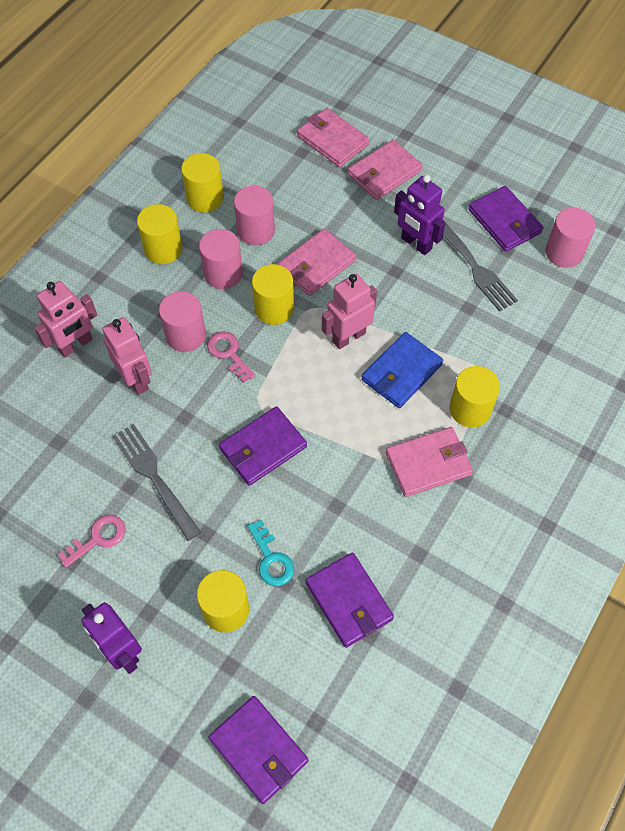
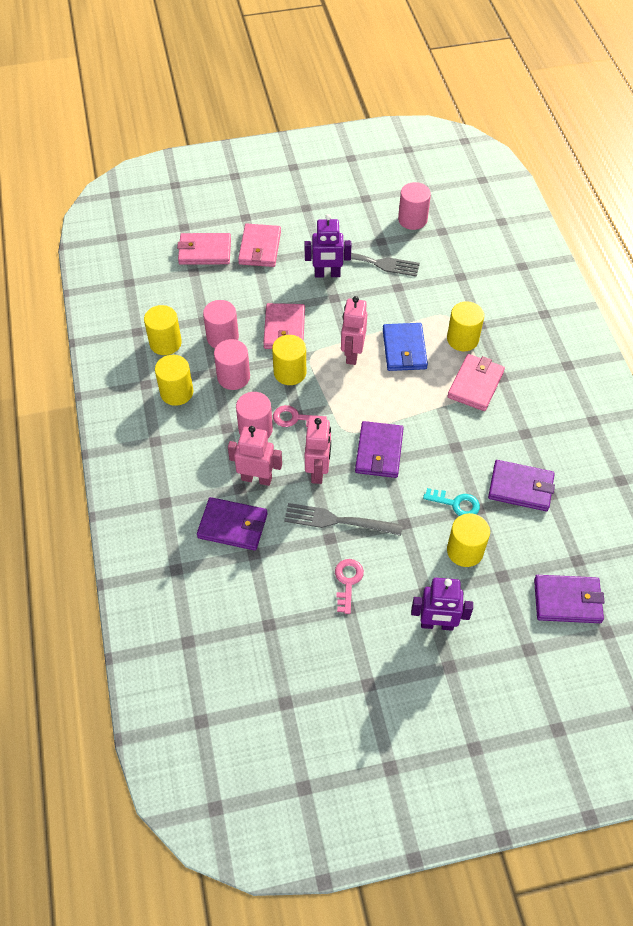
camera: 45 degrees left, 5 degrees down
pink robot [35,281,97,357] -> pink robot moved to [305,418,331,484]
purple wallet [469,186,543,251] -> purple wallet moved to [197,497,268,551]

